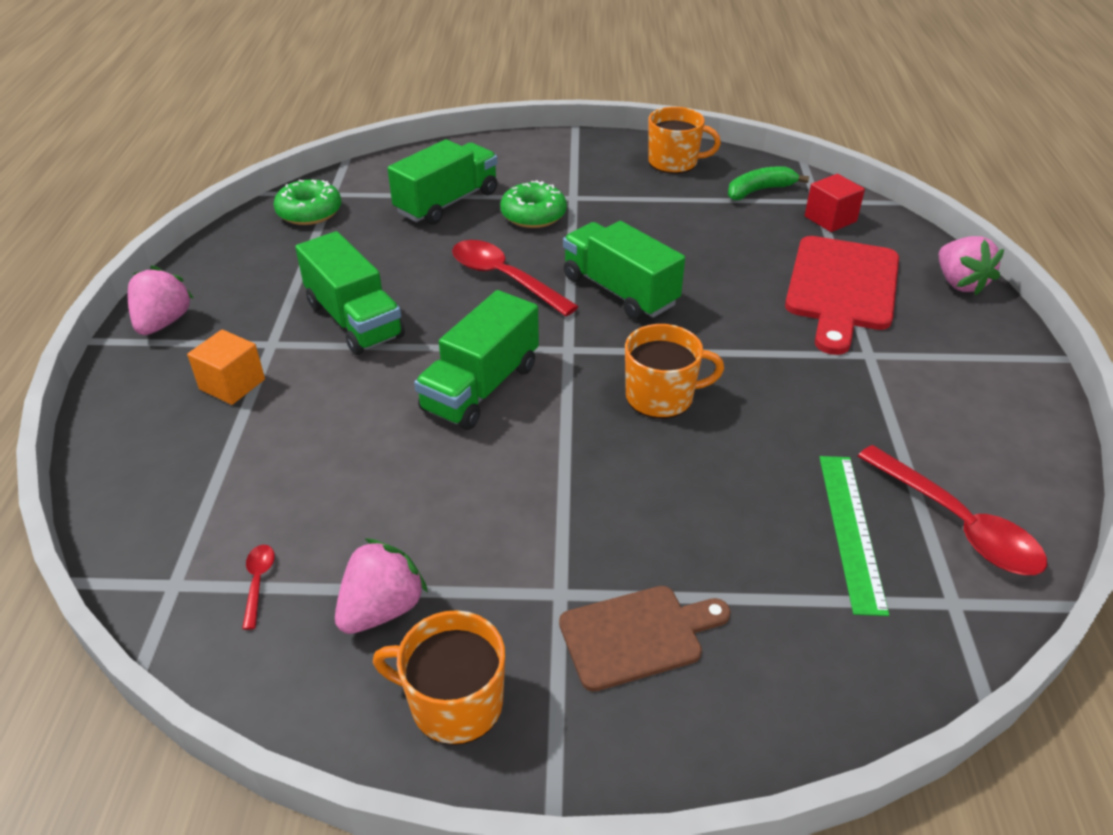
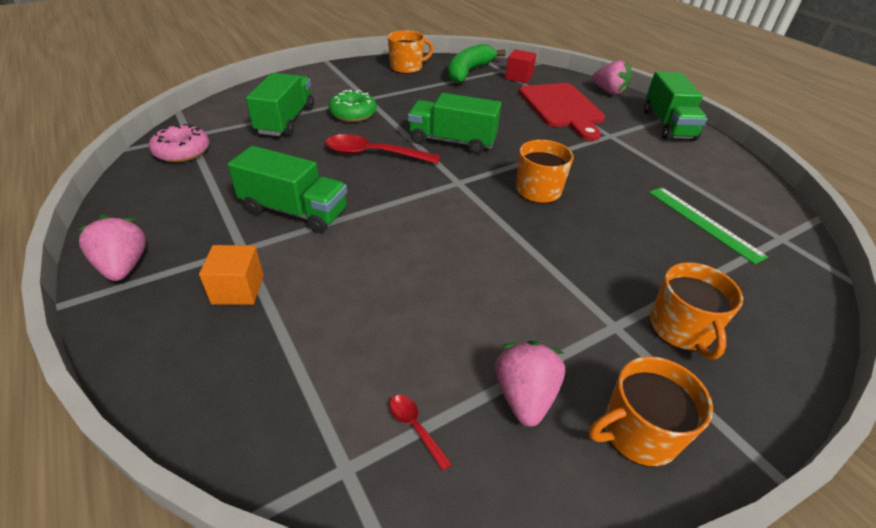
camera: 35 degrees left, 0 degrees up
green donut [273,180,341,225] -> pink donut [149,124,209,162]
green truck [414,290,539,430] -> green truck moved to [644,72,707,141]
brown cutting board [559,586,731,692] -> orange mug [649,262,743,360]
green banana [728,166,809,200] -> green banana [448,44,506,84], size x1.58
red spoon [858,445,1047,575] -> none

